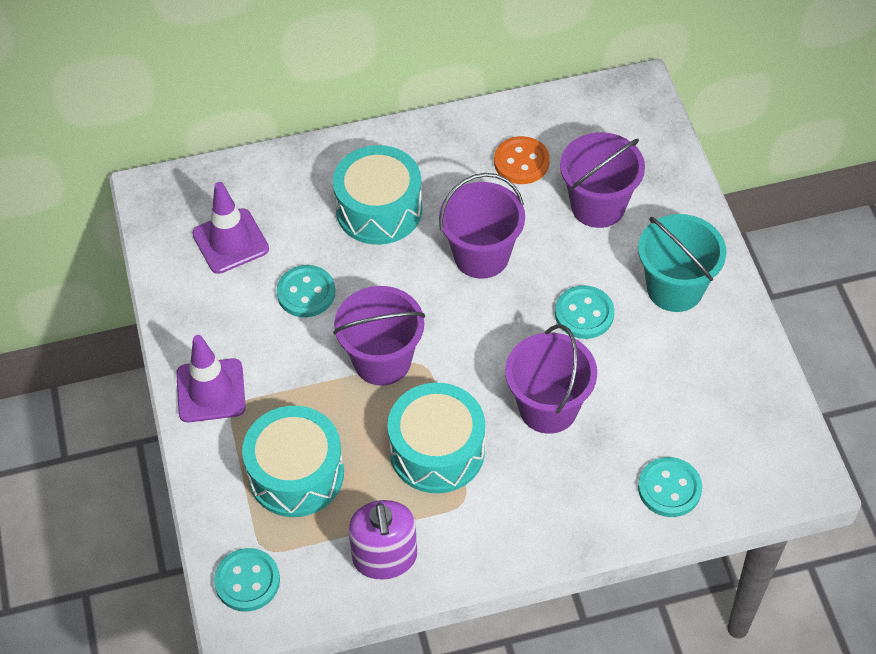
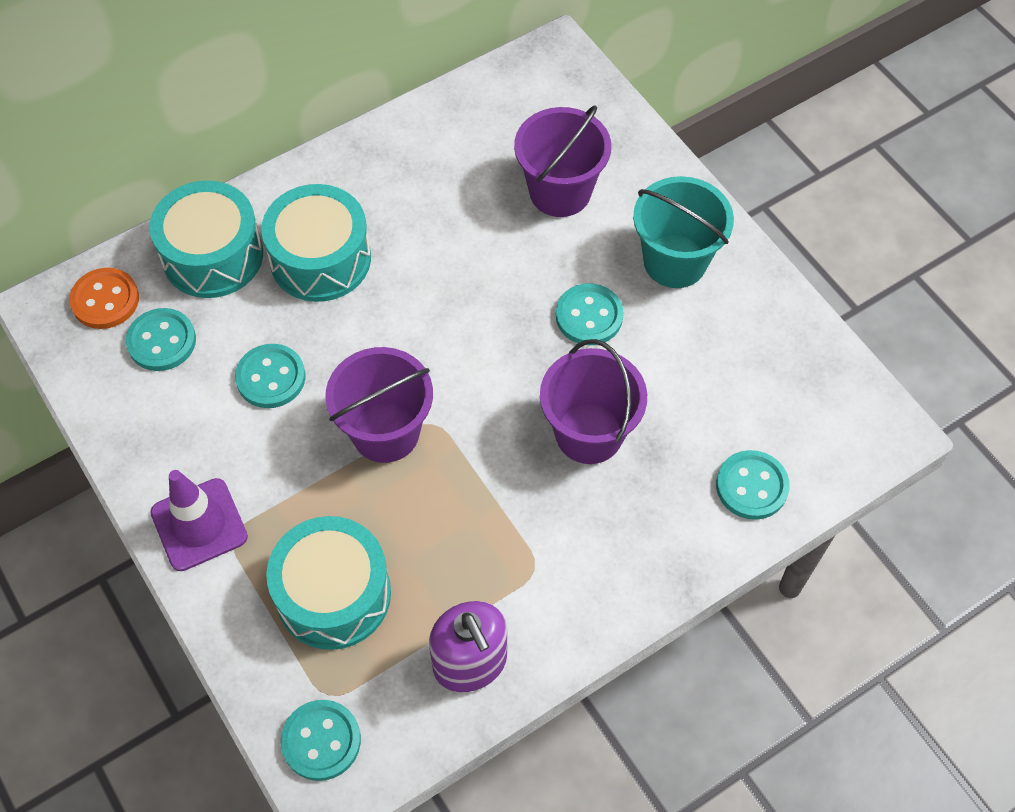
camera: 20 degrees left, 5 degrees up
purple traffic cone [192,182,269,274] -> turquoise button [126,308,196,371]
turquoise drum [387,383,485,493] -> turquoise drum moved to [150,180,263,298]
purple bucket [439,173,525,279] -> none
orange button [494,136,550,184] -> orange button moved to [69,268,139,329]

